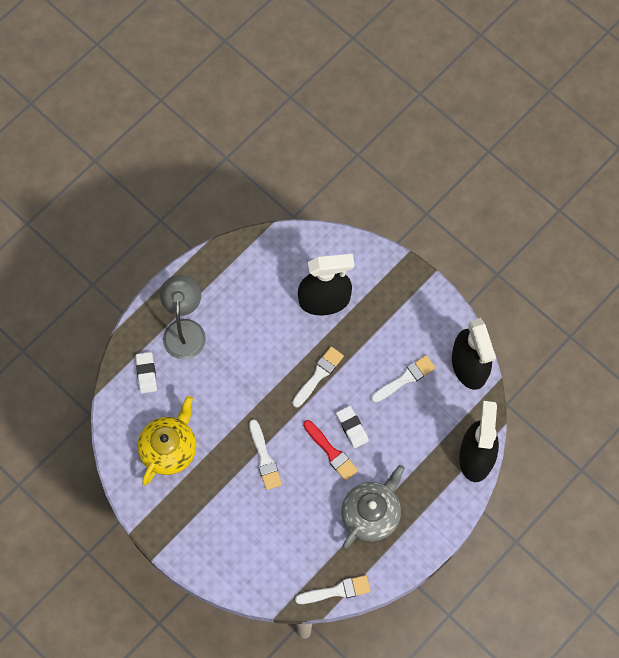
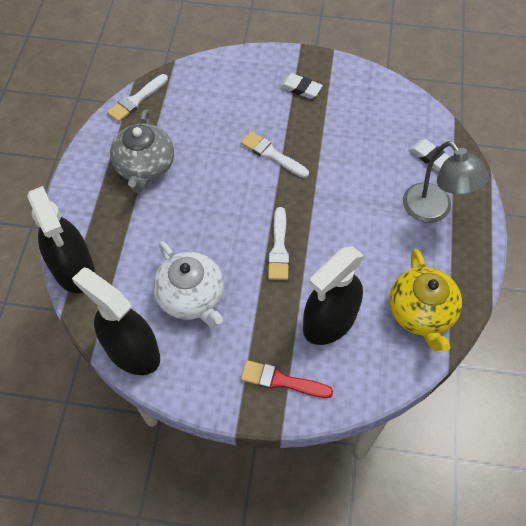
camera: 145 degrees right, 10 degrees down
yellow teapot [138,396,196,485] -> yellow teapot moved to [389,249,462,351]
red brush [303,420,358,481] -> red brush moved to [241,360,333,398]
white eraser [336,406,369,448] -> white eraser moved to [280,73,323,99]
white brush [371,355,436,403] -> white teapot [153,241,224,327]

